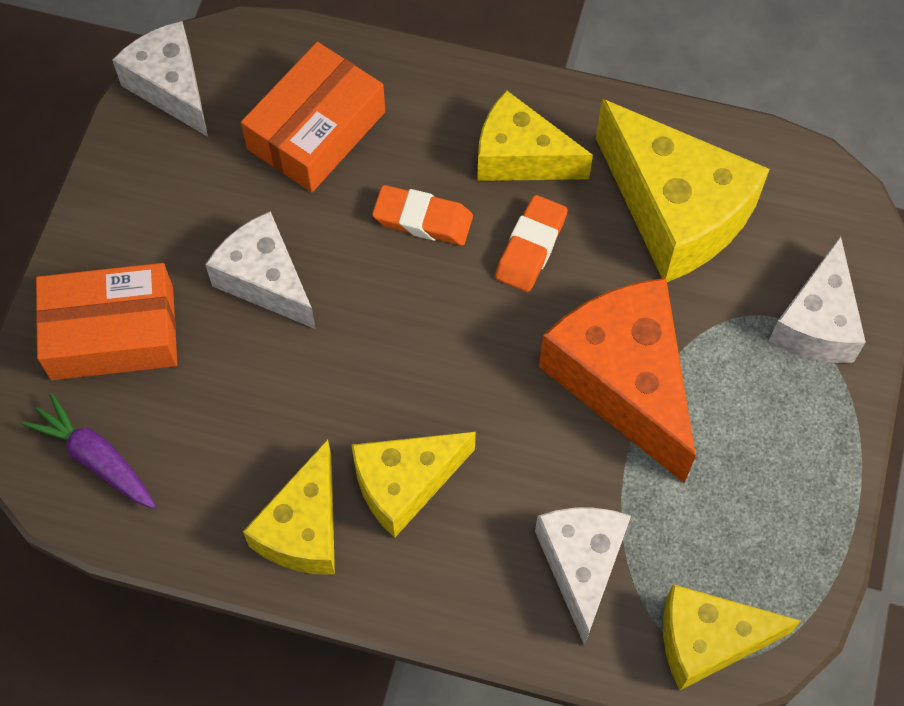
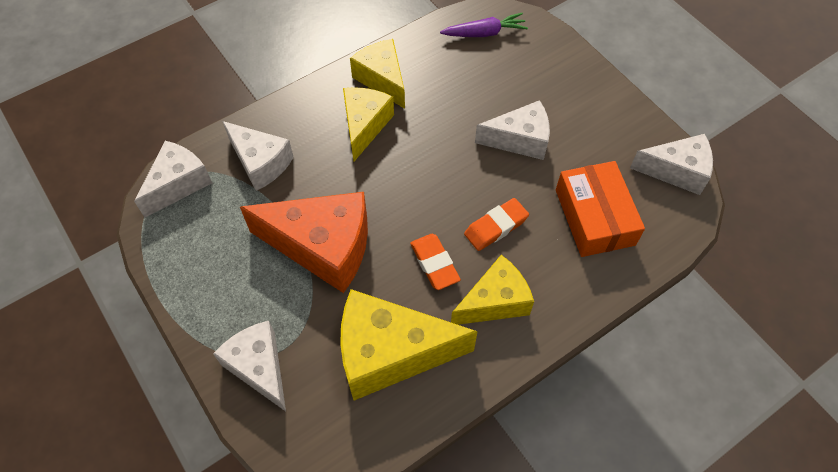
camera: 130 degrees right, 5 degrees down
orange box [36,263,177,380] -> none
yellow cheese [663,584,801,690] -> white cheese [134,141,212,217]

